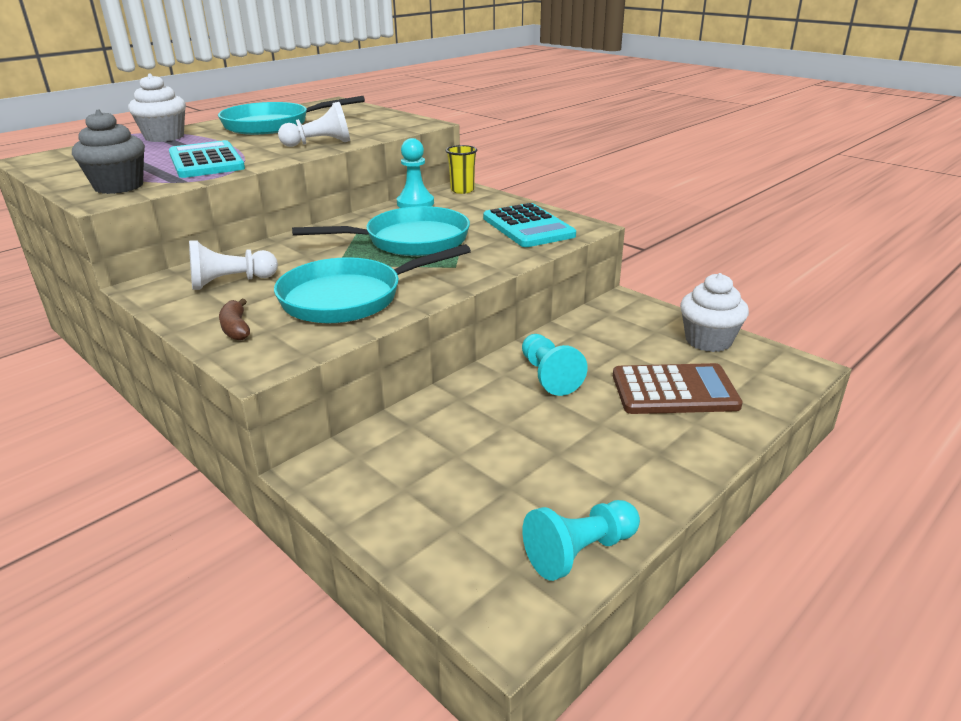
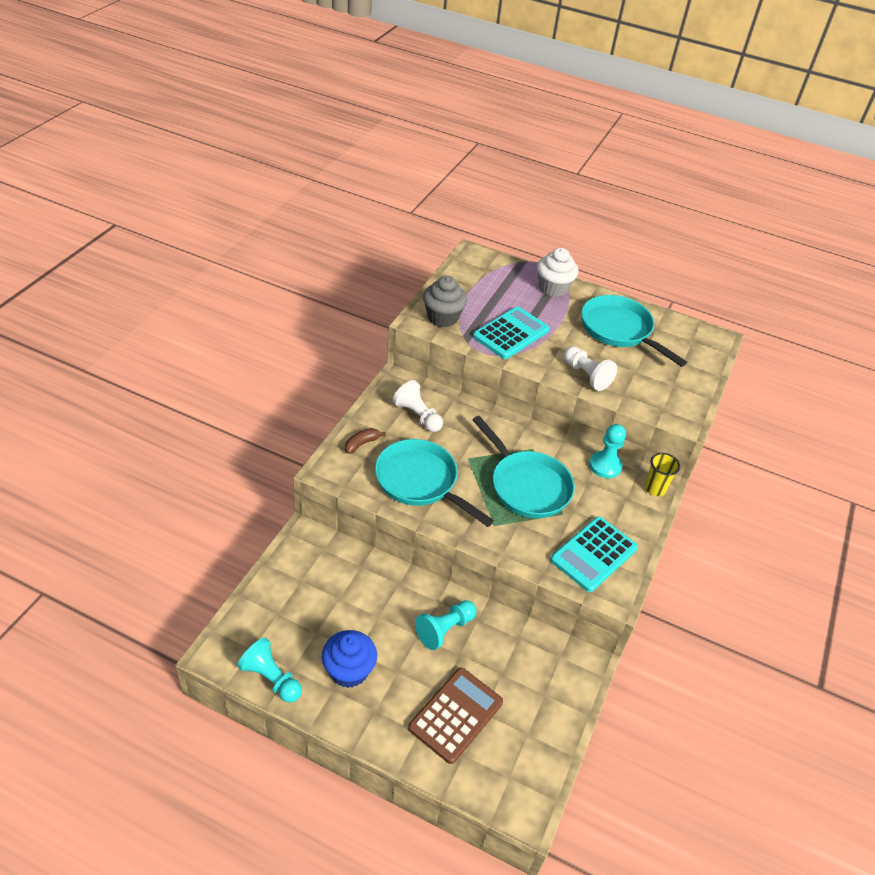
camera: 65 degrees right, 15 degrees up
brown calculator [613,363,743,414] -> brown calculator turned 120 degrees counterclockwise [408,668,503,764]
white cupcake [680,273,749,352] -> none
none -> blue cupcake [322,630,377,688]

